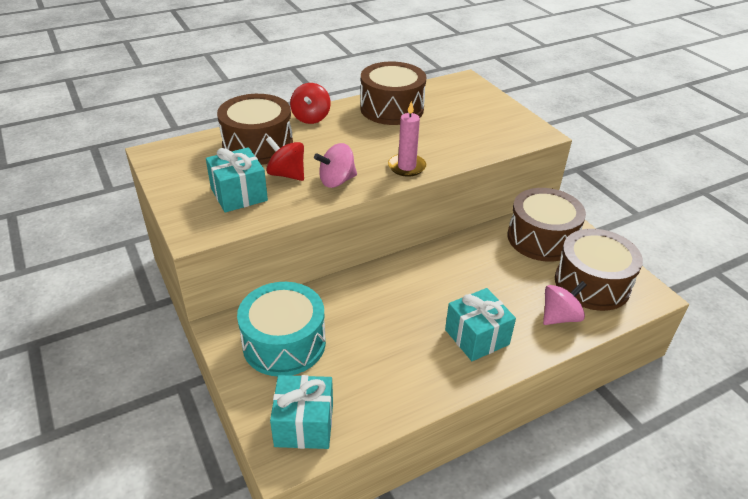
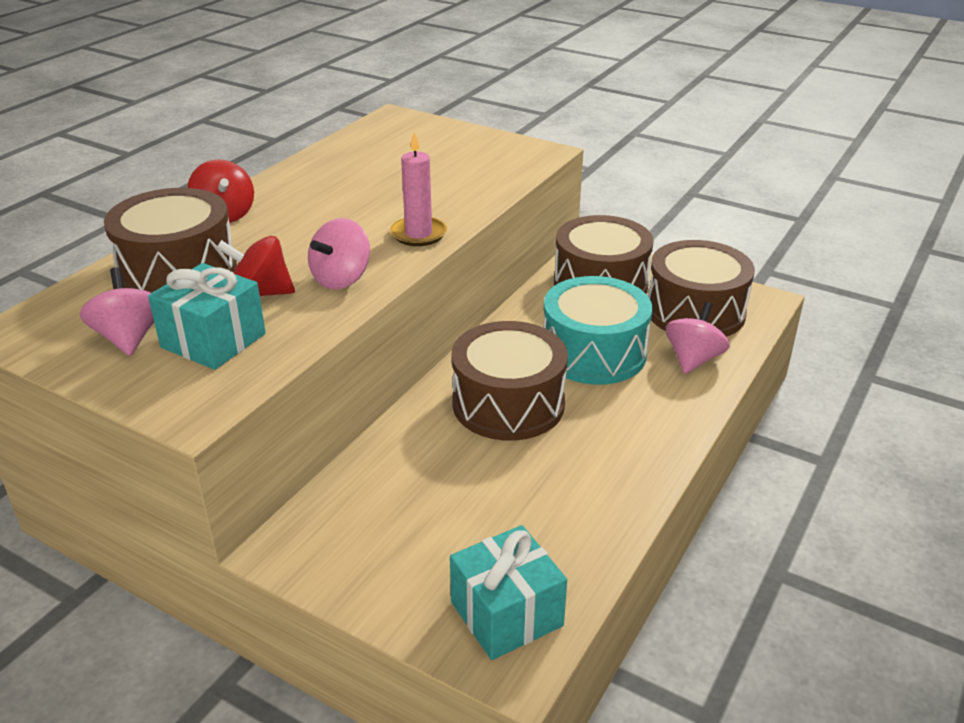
camera: 30 degrees left, 5 degrees down
turquoise drum [237,282,326,377] -> turquoise drum moved to [543,276,652,385]
brown drum [360,62,426,125] -> brown drum moved to [451,321,568,441]
turquoise gift [445,288,516,361] -> none
none -> pink spinning top [80,267,154,356]

